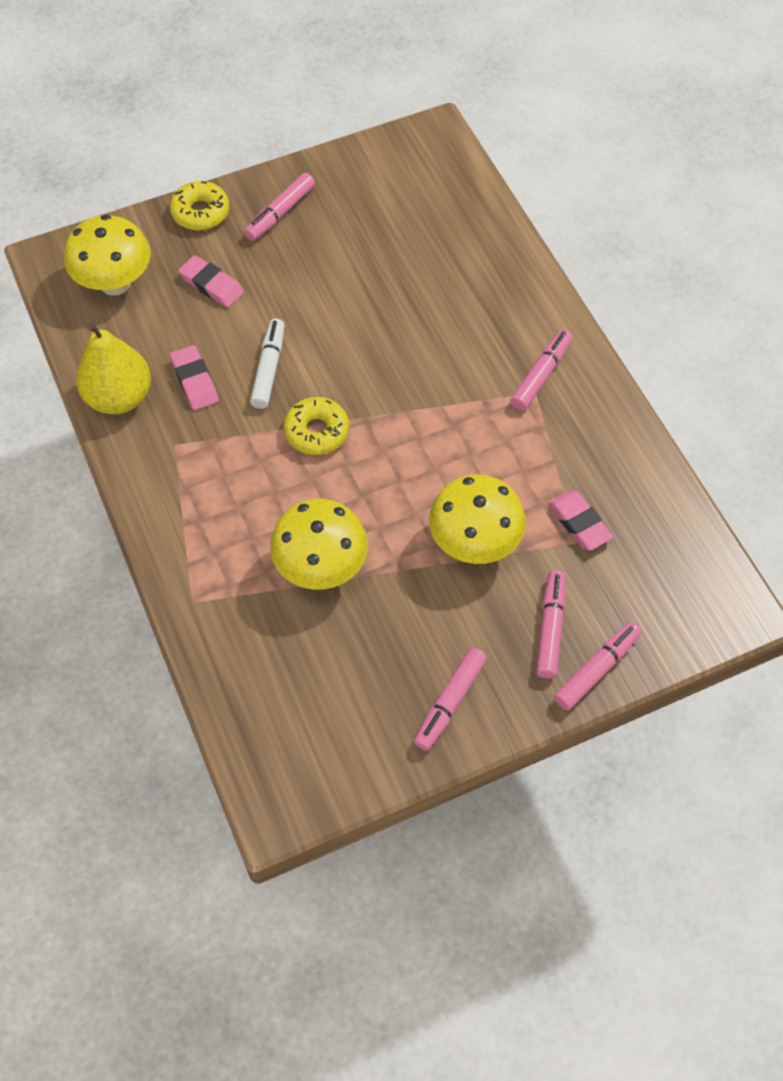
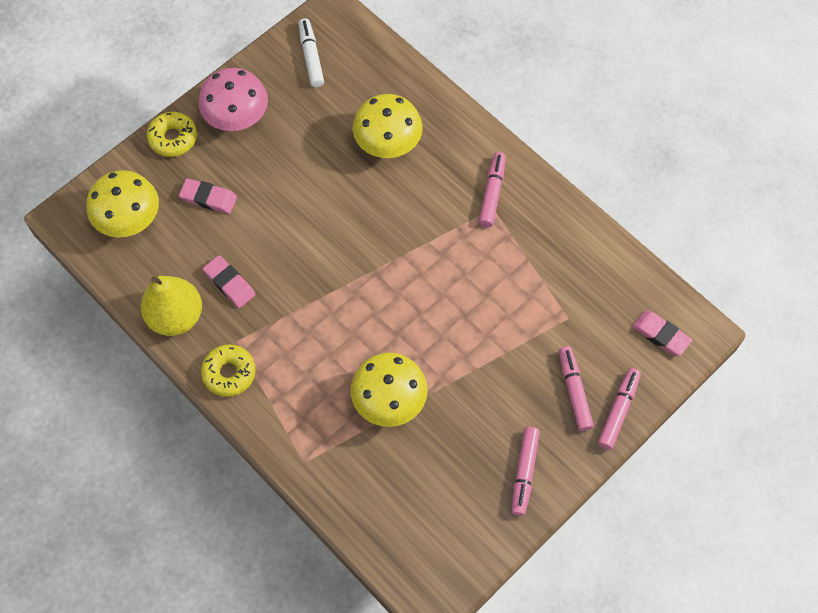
camera: 20 degrees left, 5 degrees up
pink marker [244,173,315,241] -> pink mushroom [199,68,268,131]
white marker [250,319,285,409] -> white marker moved to [299,19,324,88]
yellow donut [284,397,349,455] -> yellow donut moved to [201,345,256,397]
yellow mushroom [429,474,526,564] -> yellow mushroom moved to [353,94,423,158]
pink eraser [548,490,613,550] -> pink eraser moved to [632,311,692,356]

